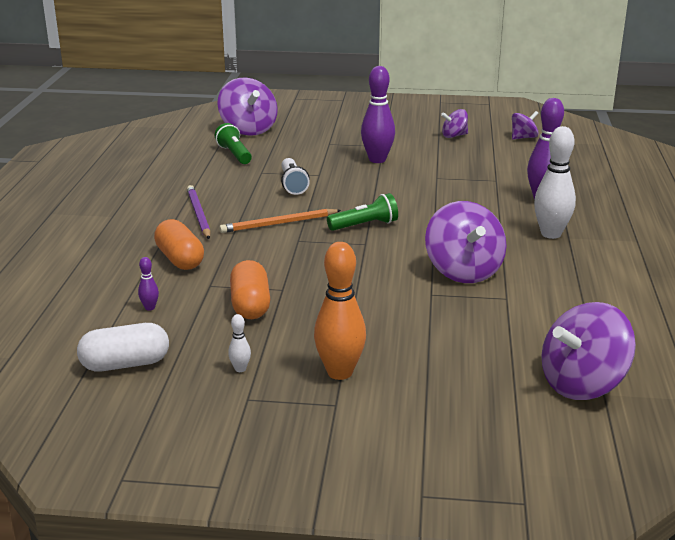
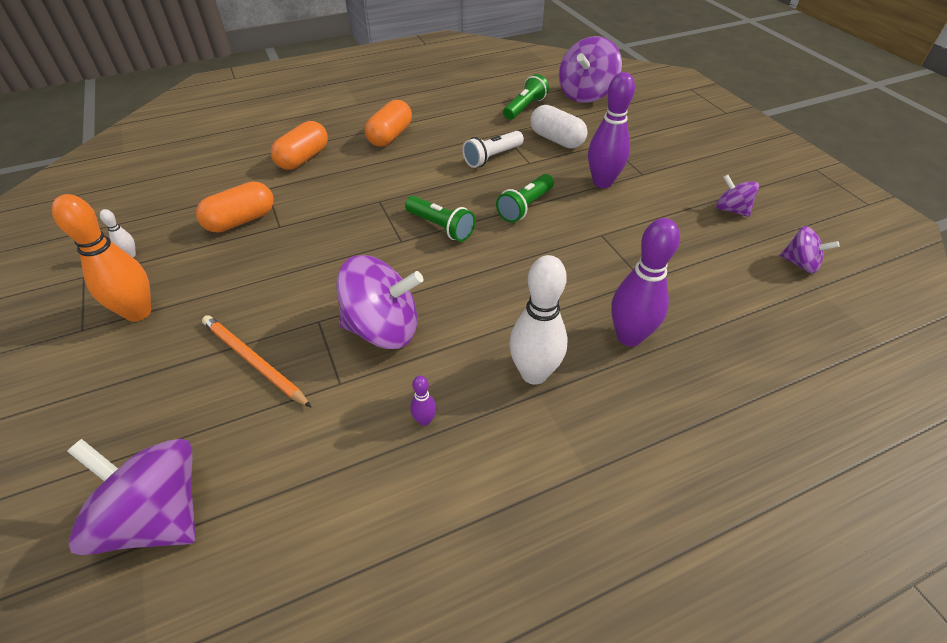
camera: 60 degrees right, 20 degrees up
white capsule [77,323,169,372] -> white capsule moved to [530,105,588,149]
purple bowling pin [138,257,159,310] -> purple bowling pin moved to [411,376,436,426]
purple pencil [187,185,211,239] -> orange capsule [365,100,412,147]
orange pencil [219,209,341,233] -> orange pencil moved to [202,315,311,407]
purple spinning top [425,201,507,283] -> purple spinning top turned 135 degrees counterclockwise [336,255,423,349]
none -> green flashlight [496,174,554,223]

